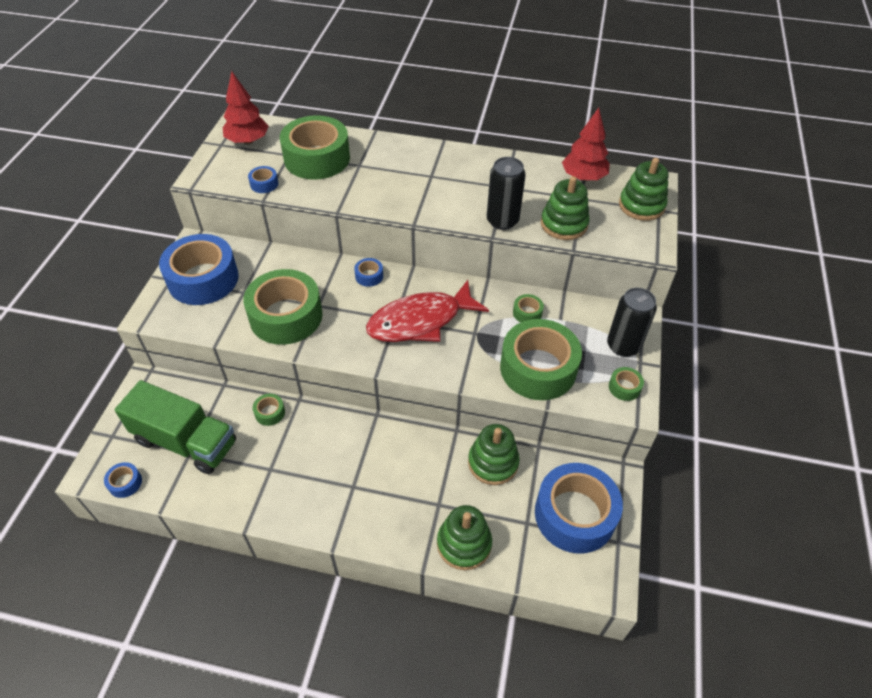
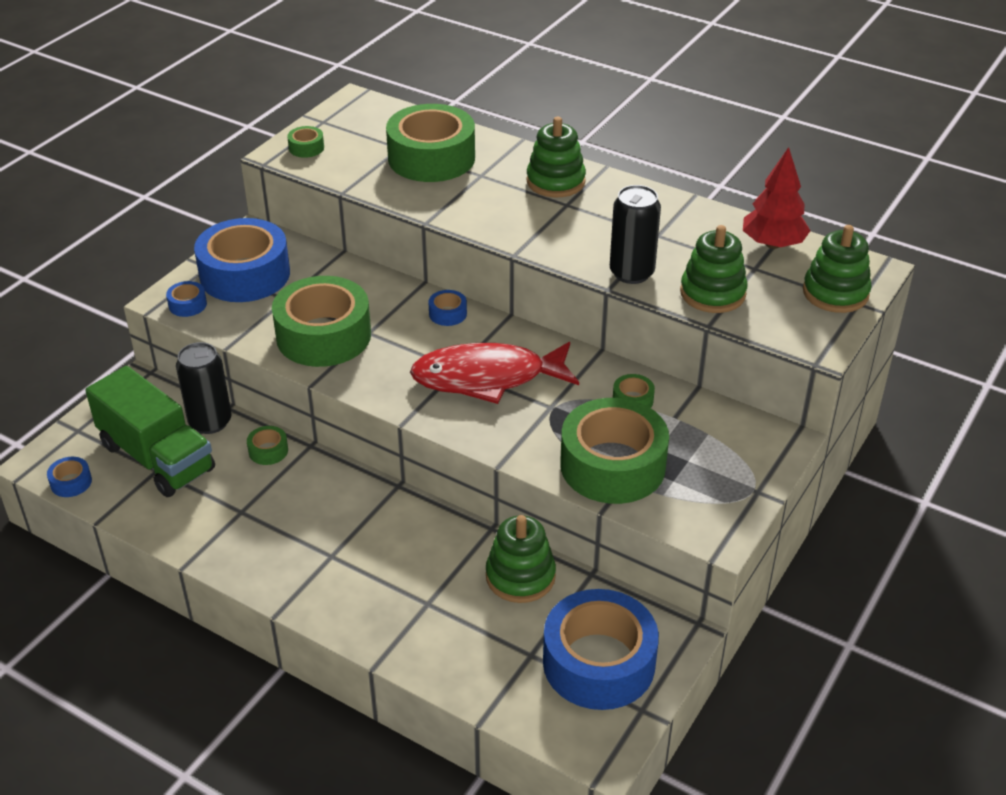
camera: 20 degrees right, 10 degrees down
red tree [223,71,269,144] -> none
blue tape [248,166,278,193] -> blue tape moved to [166,281,207,317]
green stacking toy [437,505,492,570] -> green stacking toy moved to [526,117,586,197]
black can [607,288,657,357] -> black can moved to [176,342,232,434]
green tape [609,367,644,401] -> green tape moved to [287,126,324,158]

